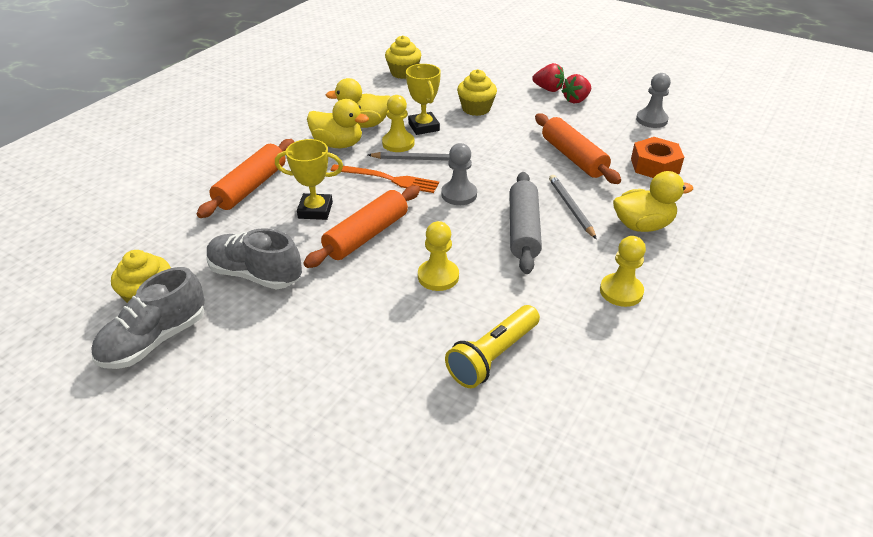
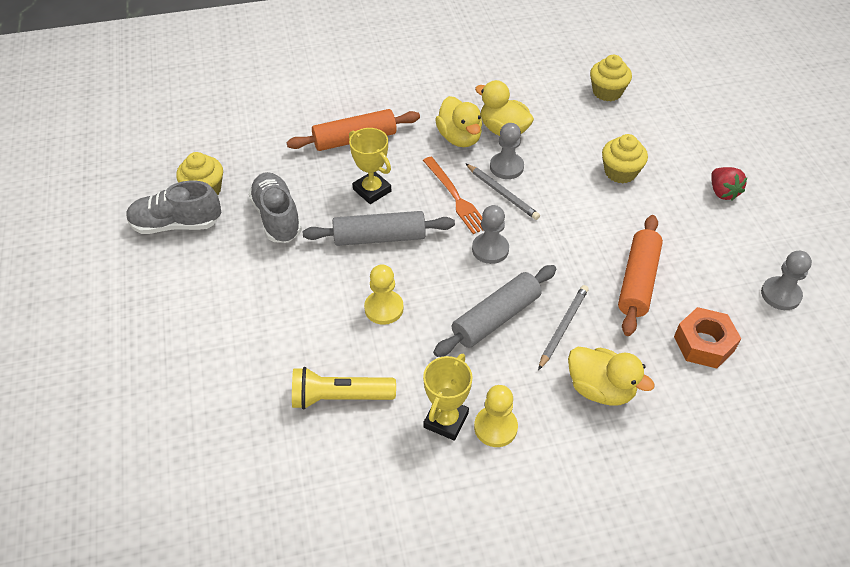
camera: 45 degrees right, 10 degrees up
orange rolling pin [304,185,420,268] -> grey rolling pin [303,211,455,246]
yellow pawn [382,95,415,152] -> grey pawn [490,123,524,179]
yellow trophy [406,64,441,135] -> yellow trophy moved to [423,354,472,441]
red strawberry [561,74,591,103] -> none

